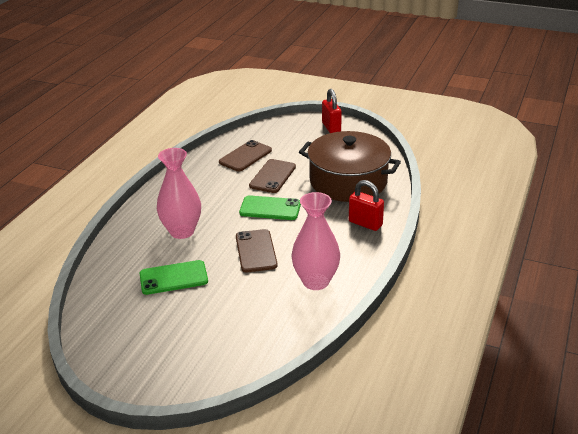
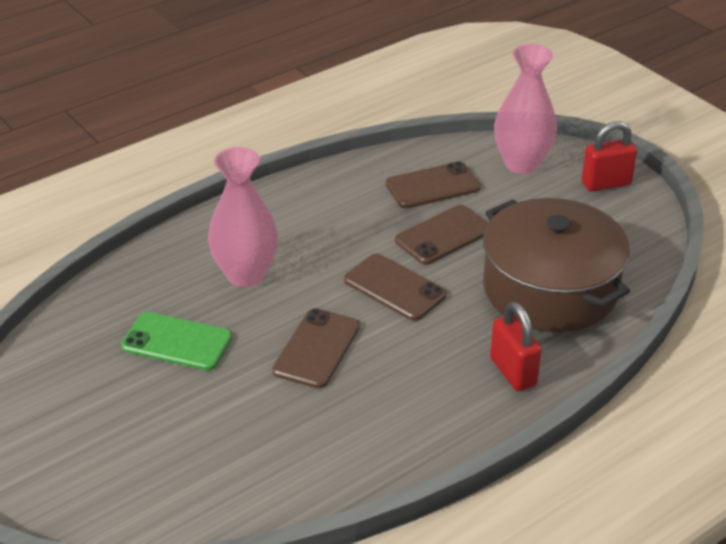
camera: 30 degrees right, 5 degrees up
green phone [239,195,301,220] -> brown phone [344,254,446,321]
pink vase [291,192,340,290] -> pink vase moved to [494,44,557,174]
red padlock [322,89,342,133] -> red padlock turned 60 degrees clockwise [581,121,637,191]

